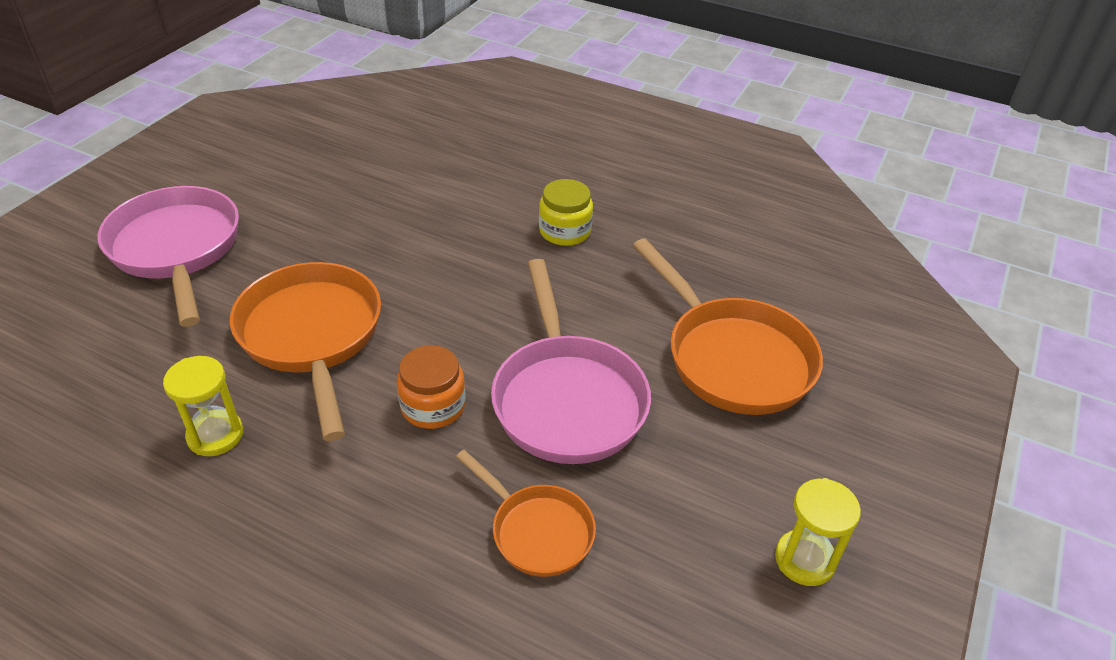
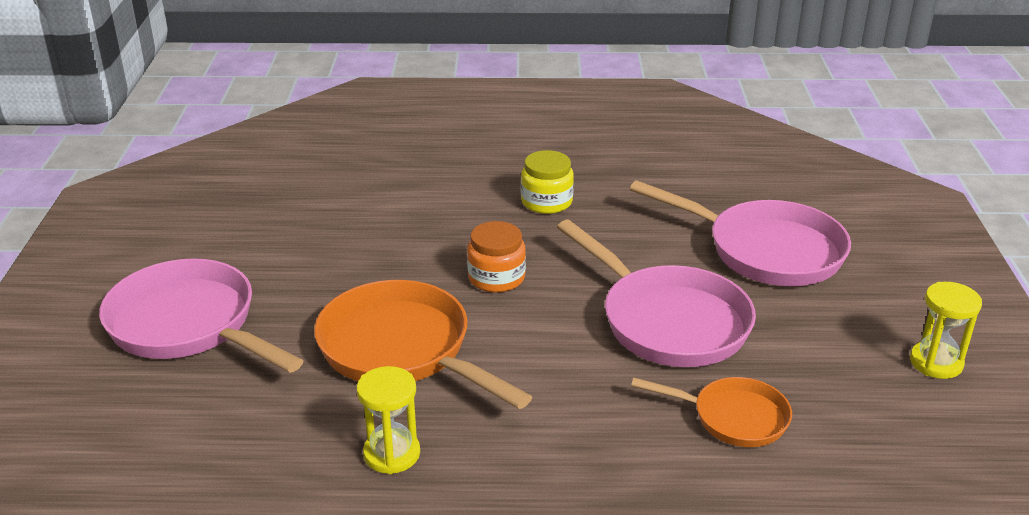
camera: 25 degrees left, 10 degrees down
orange jar [397,345,466,429] -> orange jar moved to [467,221,526,293]
orange pan [632,239,823,415] -> pink pan [630,180,851,286]

